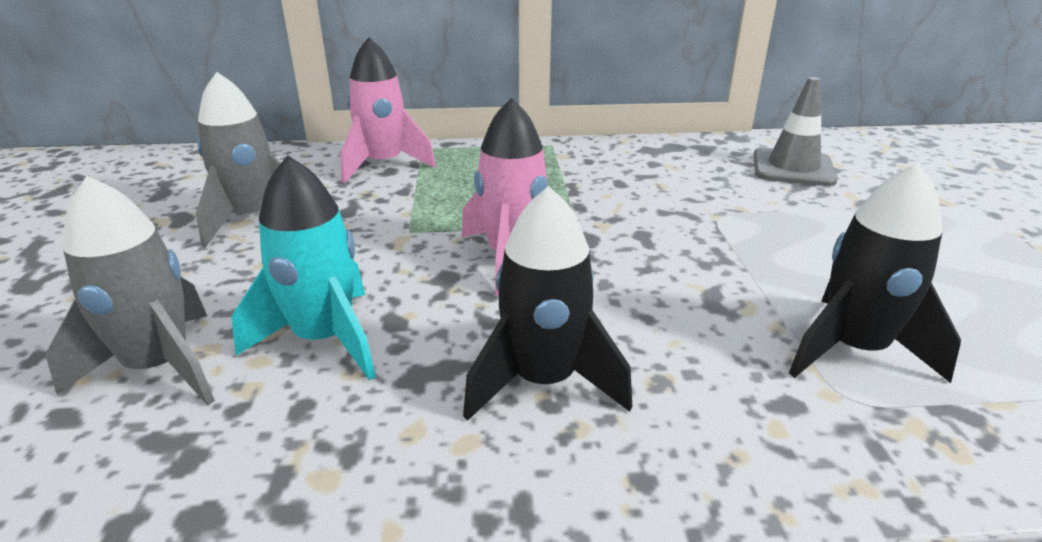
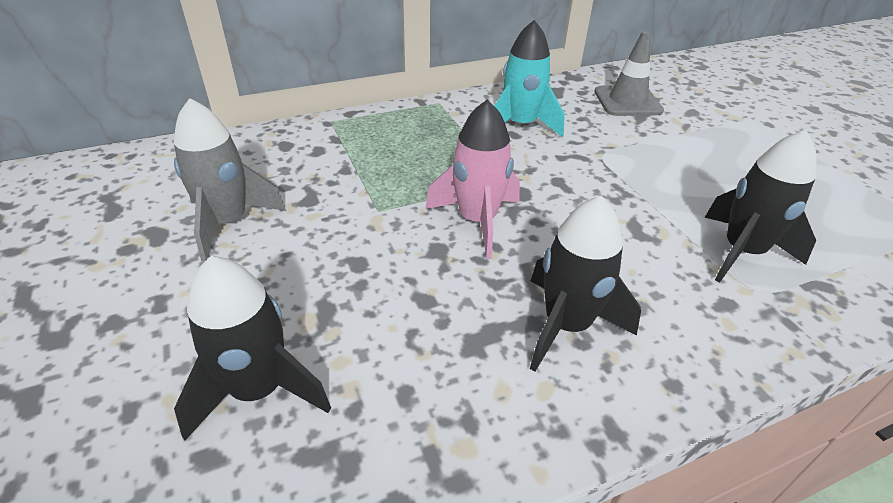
camera: 20 degrees left, 10 degrees up
grey rocket [46,176,215,405] -> black rocket [174,256,331,440]
turquoise rocket [232,155,376,380] -> turquoise rocket moved to [494,20,565,137]
pink rocket [340,37,436,183] -> none

